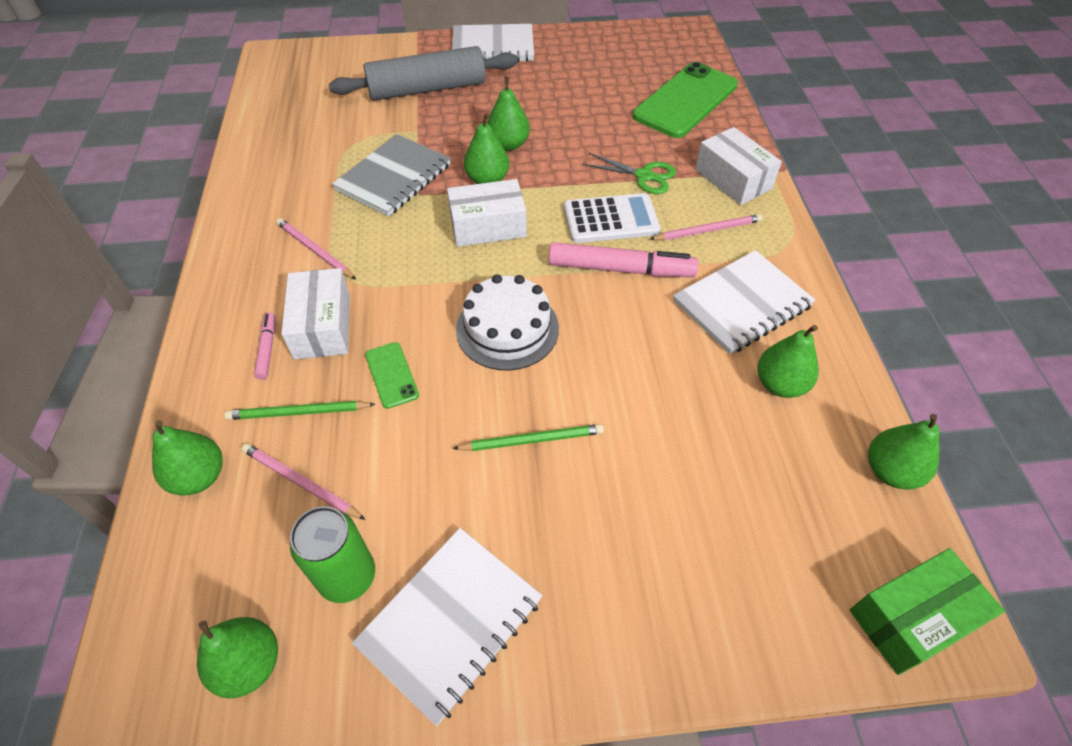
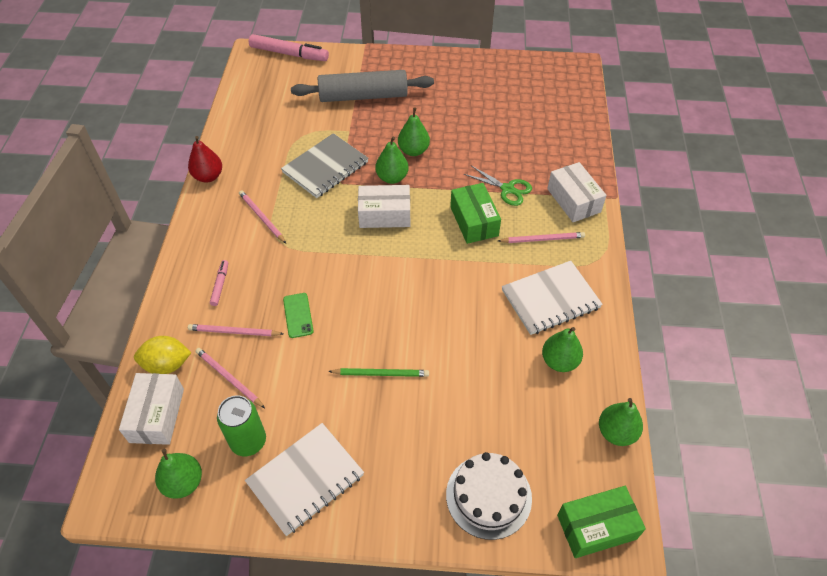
camera: 10 degrees right, 0 degrees up
green pear [152,420,223,496] -> yellow lemon [134,336,191,374]
green pencil [225,401,375,420] -> pink pencil [188,324,283,336]
white box [281,268,350,360] -> white box moved to [119,373,184,445]
white notebook [452,24,534,62] -> none
white cake [456,274,559,371] -> white cake moved to [446,452,532,540]
pink marker [549,242,698,277] -> pink marker moved to [249,34,329,61]
white calculator [564,193,661,243] -> green box [450,183,501,244]
green phone [633,62,738,138] -> none
none -> red pear [188,136,222,183]

